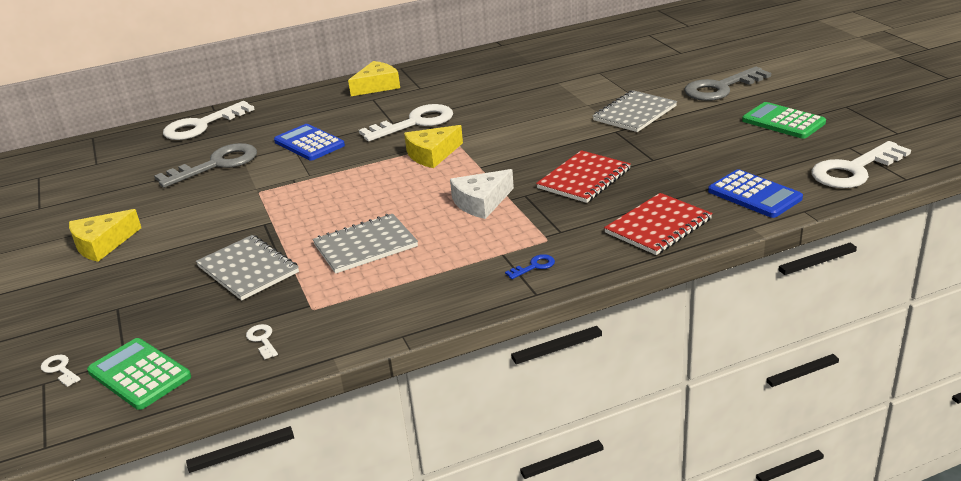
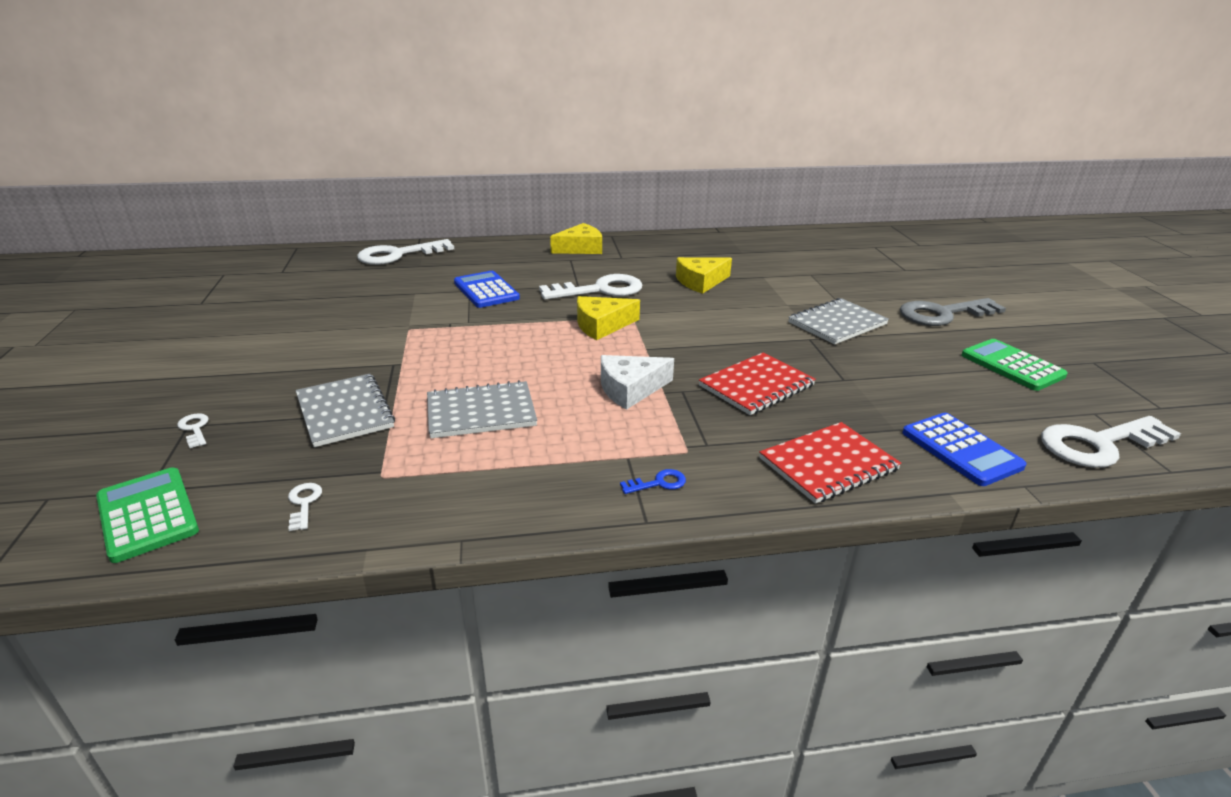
camera: 10 degrees right, 0 degrees up
white key [41,355,81,387] -> white key moved to [177,413,209,448]
yellow cheese [69,209,141,262] -> yellow cheese moved to [676,257,732,294]
grey key [154,143,257,188] -> none

